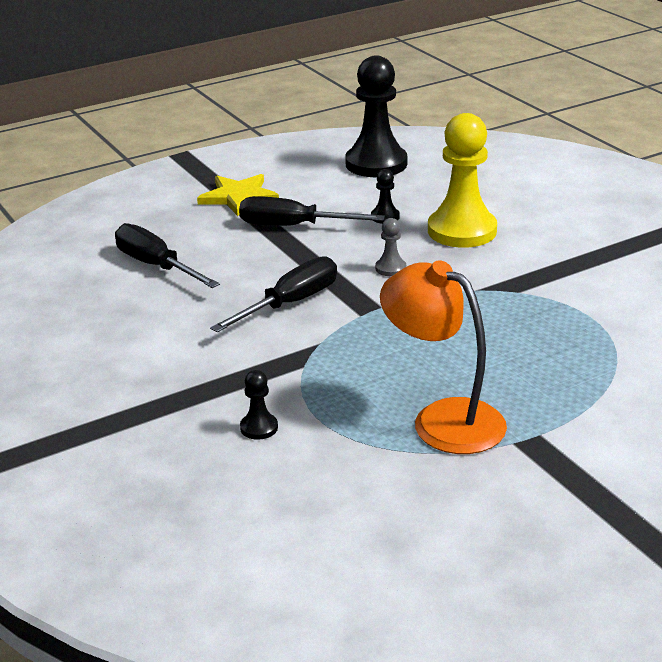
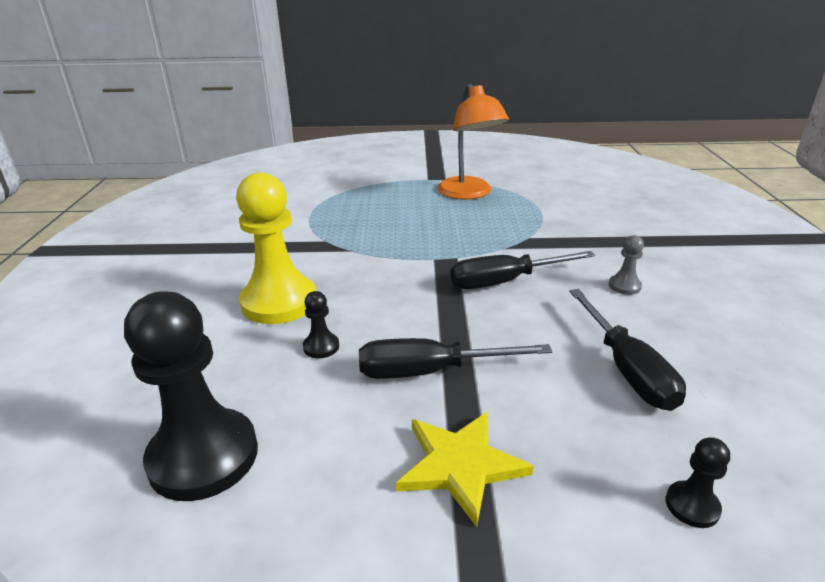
camera: 150 degrees left, 0 degrees up
black screwdriver [239,196,385,226] -> black screwdriver turned 135 degrees clockwise [359,338,552,379]
black pawn [240,370,278,440] -> black pawn moved to [666,437,730,528]
grey pawn [375,218,406,276] -> grey pawn moved to [609,235,644,295]

